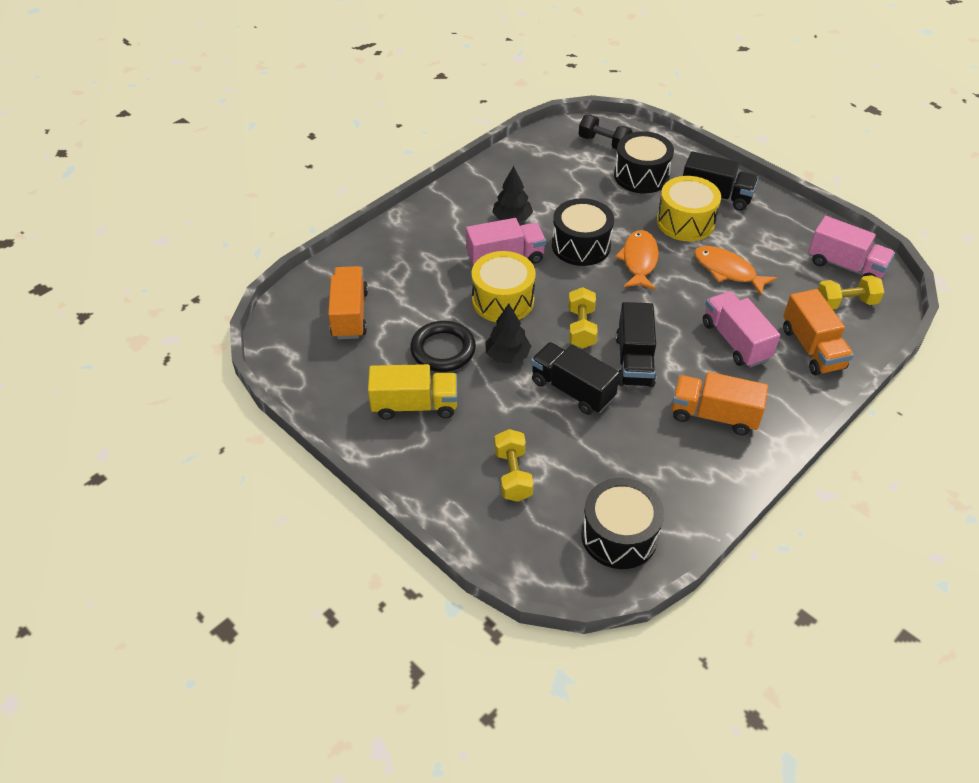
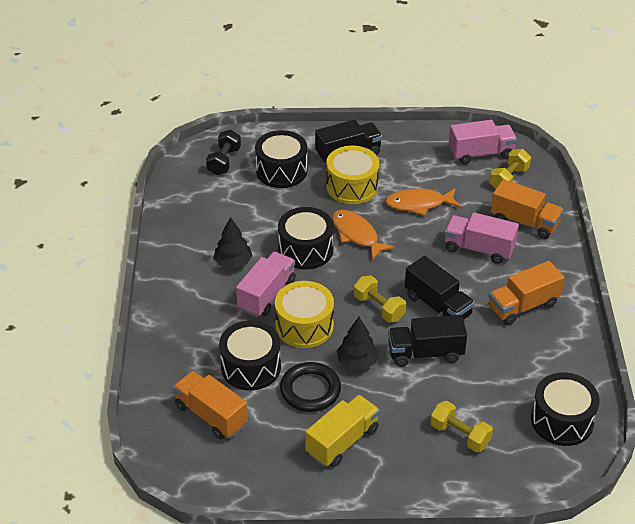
camera: 45 degrees left, 5 degrees down
black dumbbell [579,115,632,149] -> black dumbbell turned 60 degrees counterclockwise [206,130,241,175]
none -> black drum [219,321,281,391]

